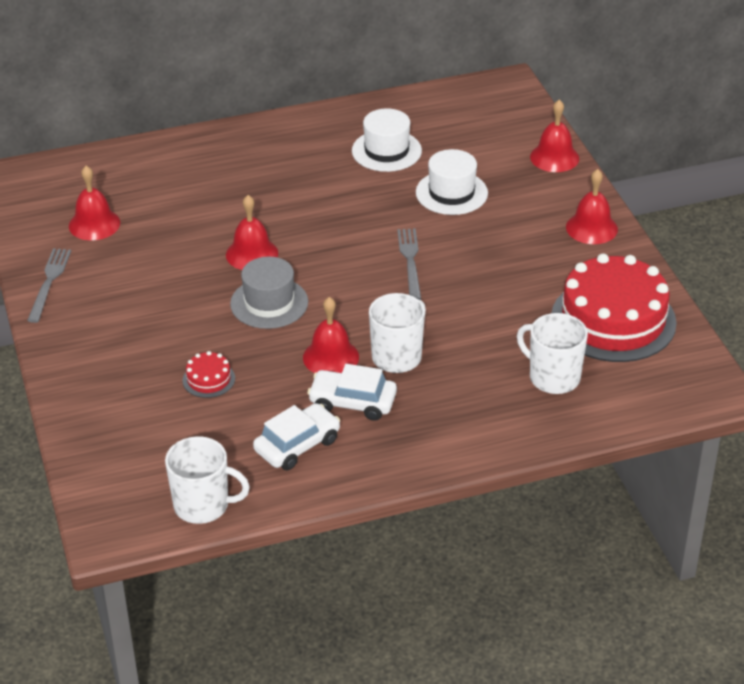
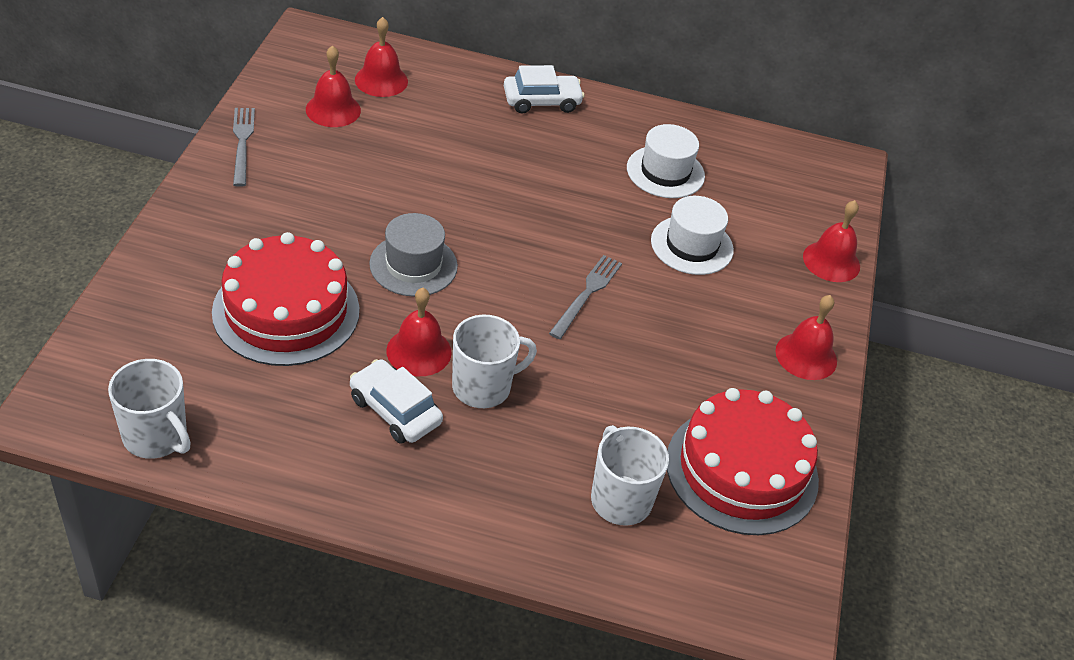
camera: 25 degrees right, 5 degrees up
grey fork [27,248,71,323] -> grey fork turned 45 degrees counterclockwise [233,108,255,187]
red cake [183,351,235,398] -> red cake [212,232,359,366], size x2.45
red bell [226,195,278,270] -> red bell moved to [355,17,408,97]
white car [253,403,340,470] -> white car moved to [504,65,585,114]

